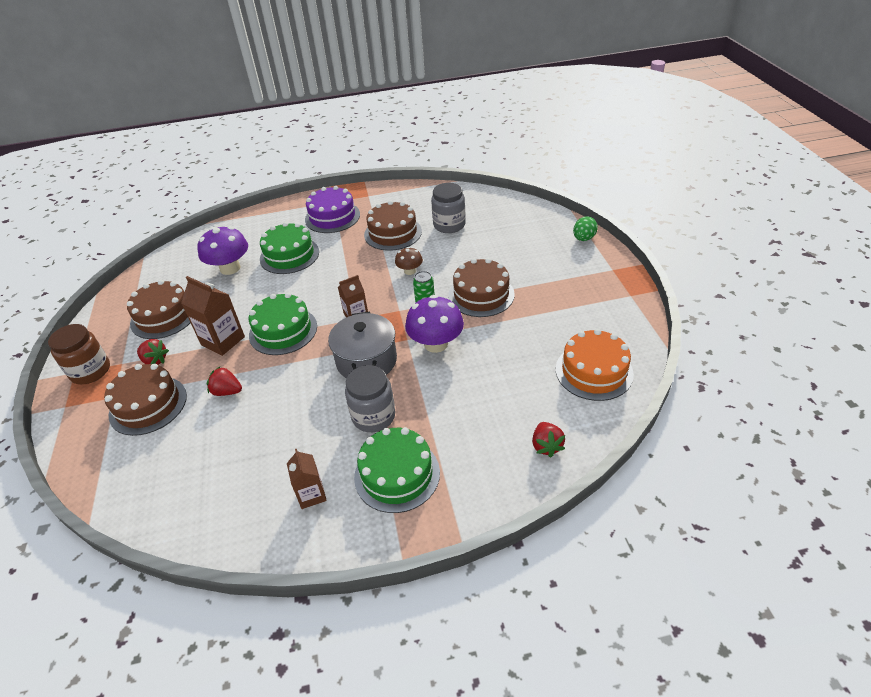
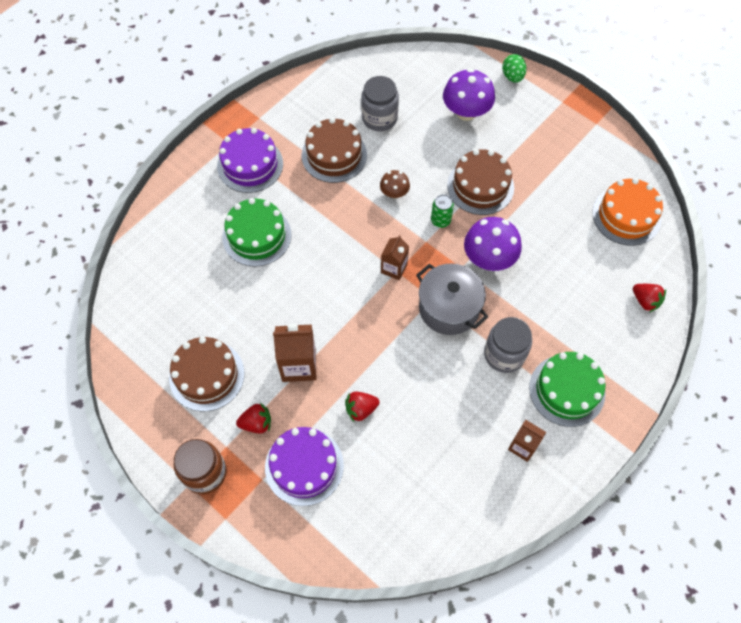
camera: 40 degrees left, 20 degrees up
brown cake [104,364,187,436] -> purple cake [265,427,344,506]
purple mushroom [197,226,248,275] -> purple mushroom moved to [443,68,495,121]
green cake [249,293,317,355] -> none

